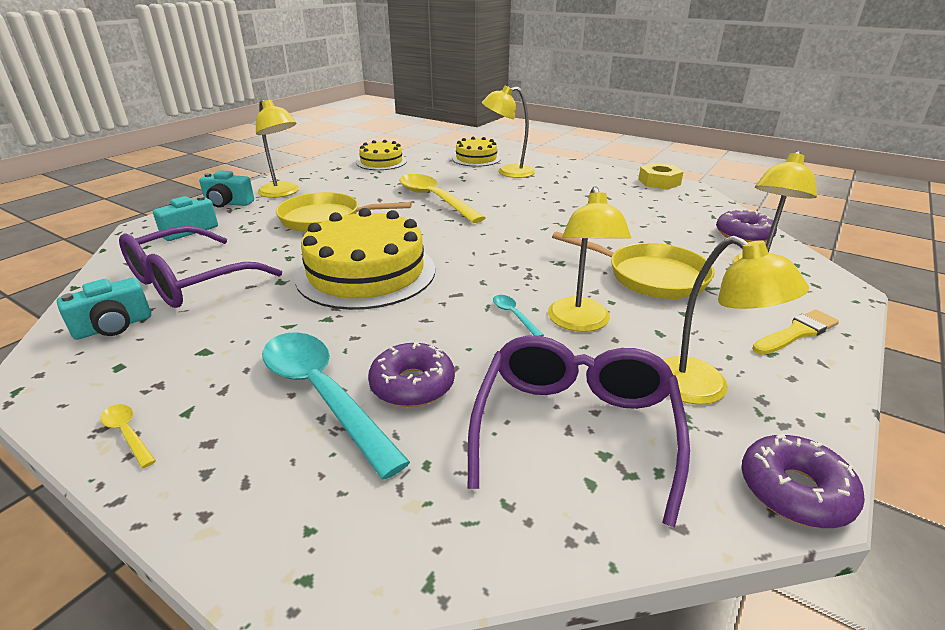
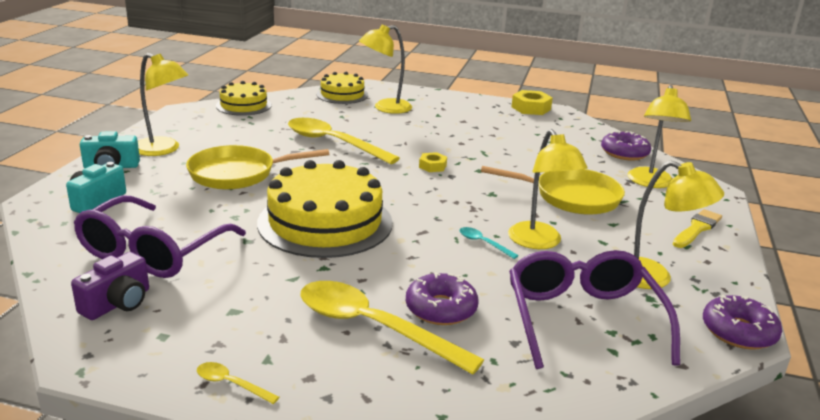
camera: 20 degrees left, 5 degrees down
turquoise camera [57,278,151,340] -> purple camera [71,252,149,320]
turquoise spoon [262,332,410,480] -> yellow spoon [300,281,484,375]
none -> yellow nut [419,152,447,172]

